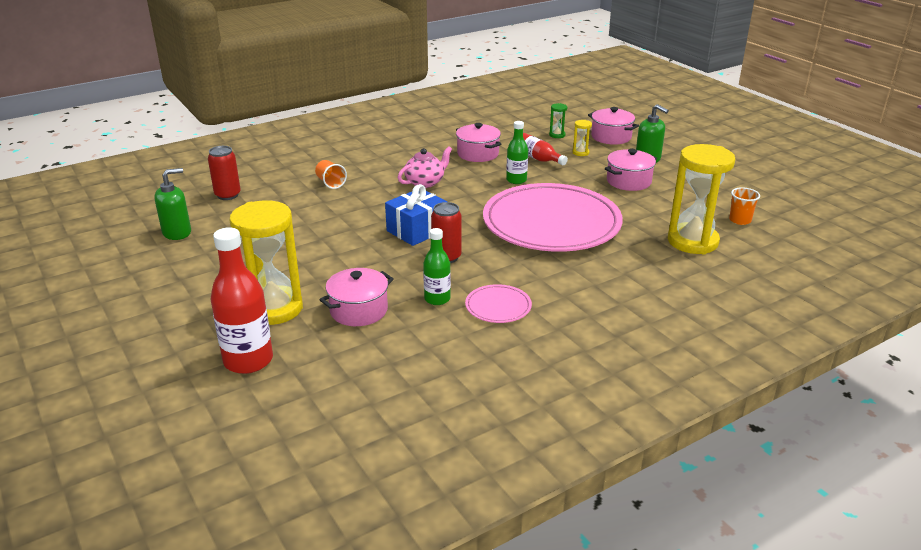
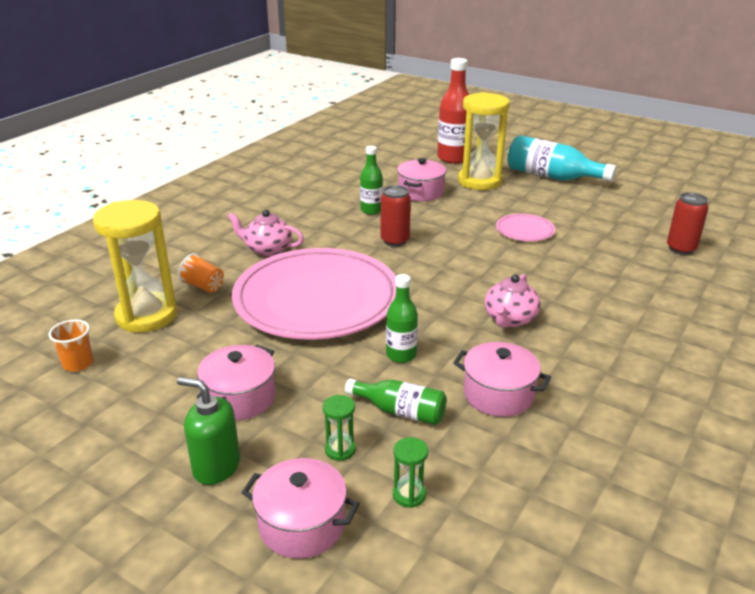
camera: 155 degrees right, 0 degrees up
green soap dispenser [154,168,191,240] -> none
orange cup [315,160,347,189] -> orange cup moved to [178,253,224,293]
blue gift [385,184,447,246] -> none
pink plate [465,284,532,323] -> pink plate moved to [496,214,555,241]
red bottle [523,133,568,165] -> green bottle [345,379,447,425]
yellow hourglass [573,120,592,156] -> green hourglass [323,395,356,461]
none -> pink teapot [228,210,304,256]
none -> turquoise bottle [508,135,617,182]

